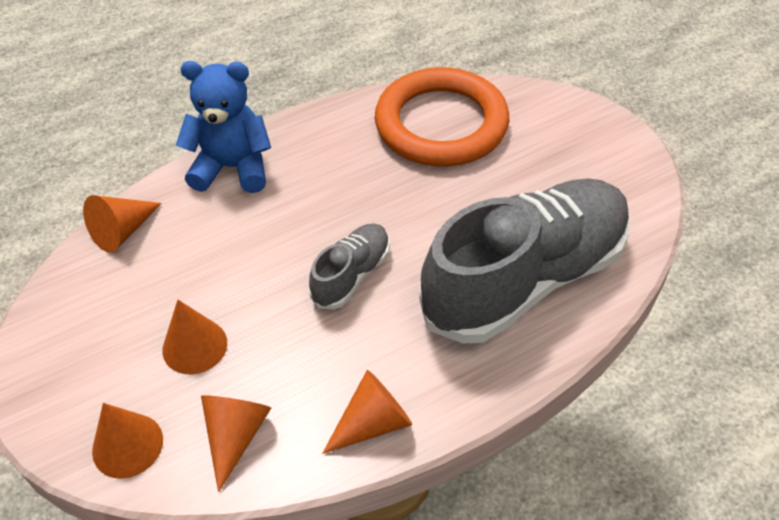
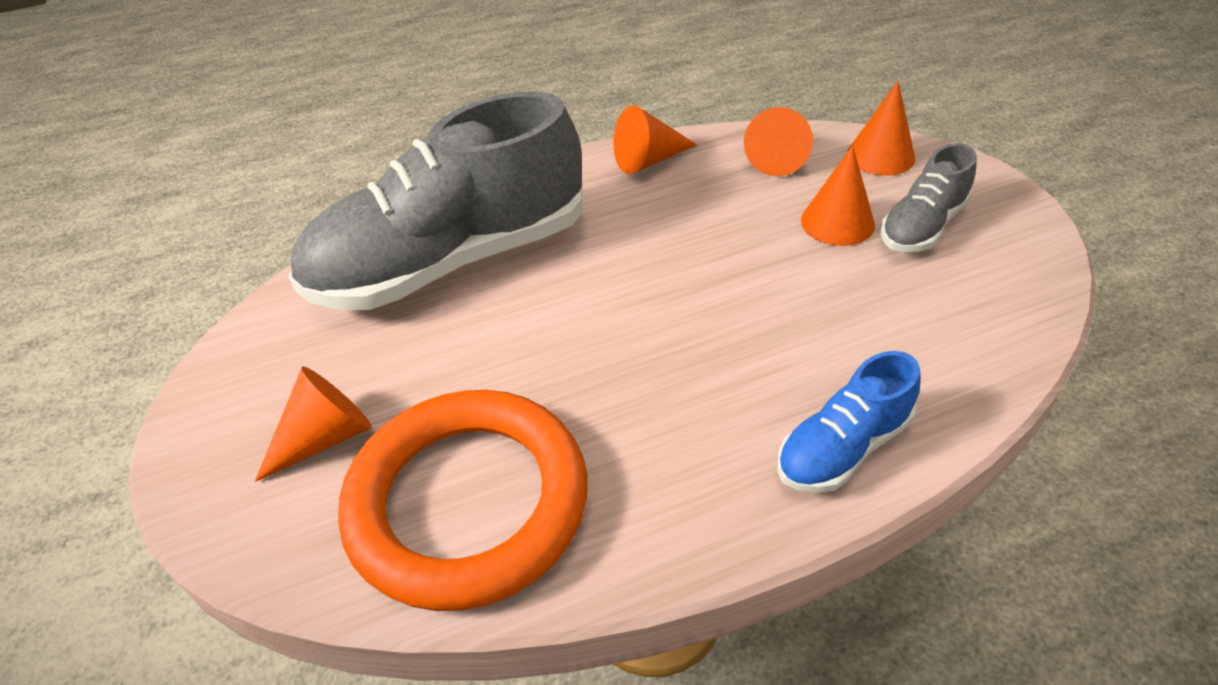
camera: 170 degrees left, 5 degrees down
orange cone [83,195,162,253] -> orange cone moved to [255,367,372,482]
blue teddy bear [176,61,271,193] -> blue shoe [777,351,921,493]
grey shoe [309,224,390,309] -> grey shoe moved to [881,143,977,252]

